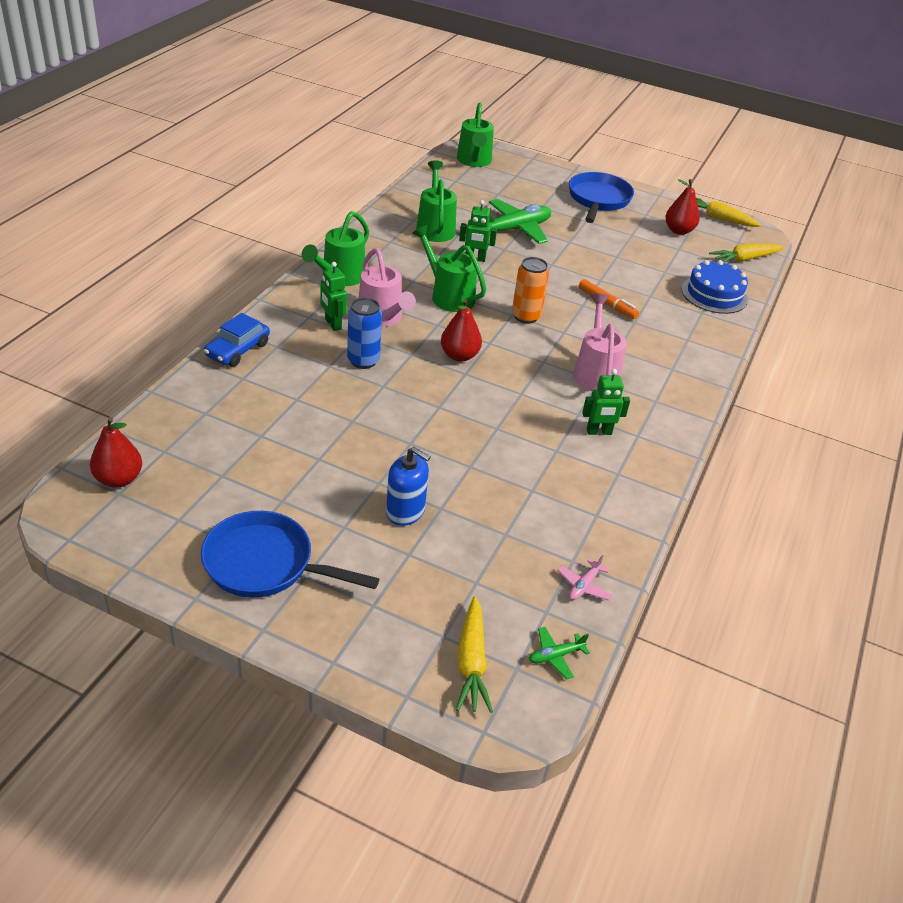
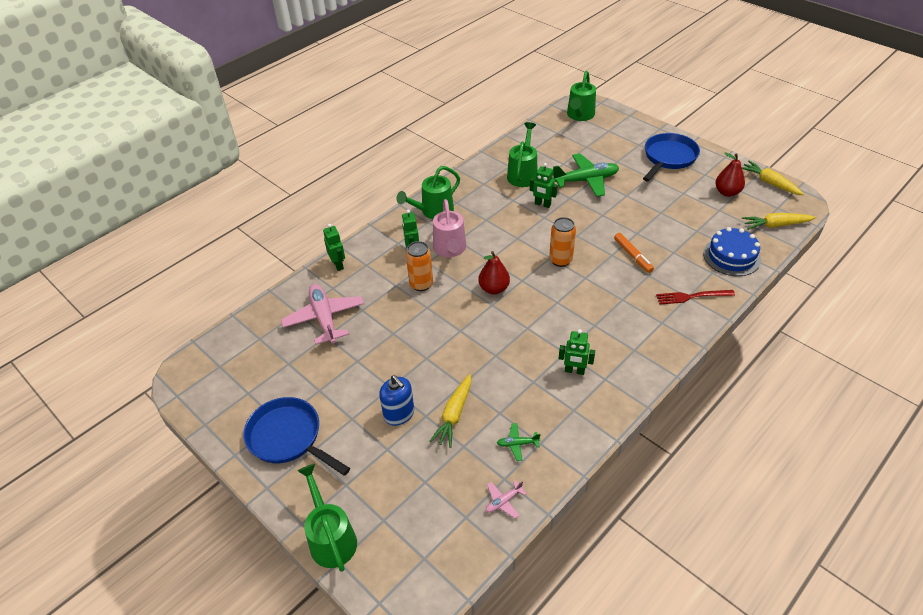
camera: 25 degrees right, 5 degrees up
red pear [90,417,142,488] -> none
blue car [204,313,270,367] -> green robot [323,224,345,271]
blue can [347,298,382,369] -> orange can [406,241,433,291]
green watering can [412,225,486,312] -> green watering can moved to [297,464,357,572]
yellow carrot [456,596,493,713] -> yellow carrot moved to [429,374,471,448]
green plane [529,627,590,680] -> green plane moved to [497,423,541,461]
pink watering can [573,294,627,391] -> none
none -> pink plane [281,284,364,344]
none -> red fork [656,290,735,304]

